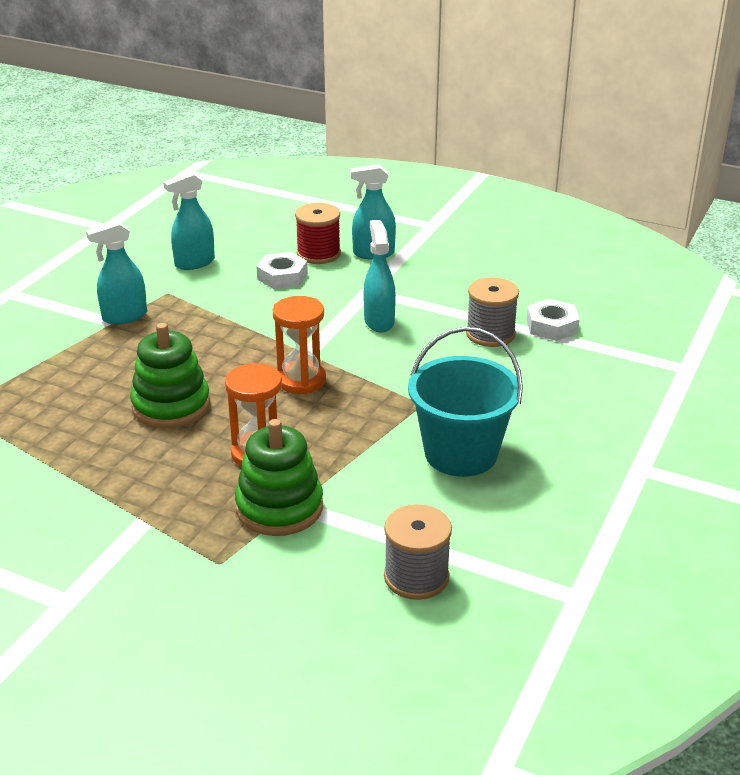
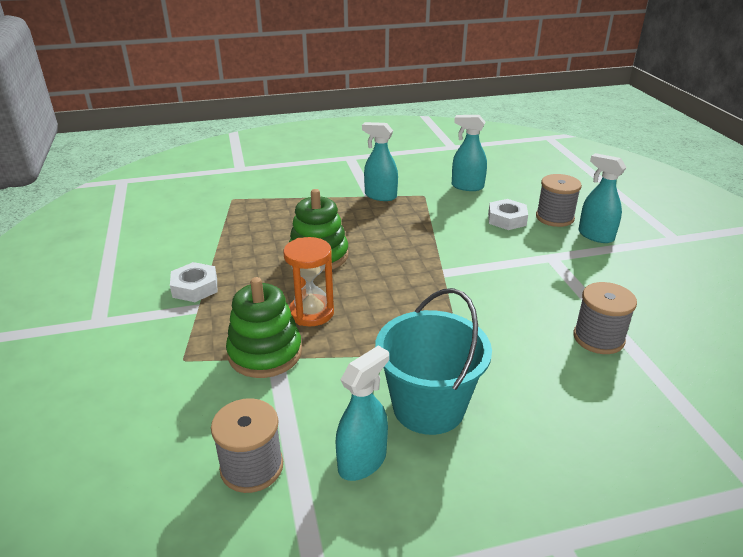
camera: 50 degrees right, 0 degrees up
orange hourglass [272,296,326,394] -> none
red spool [295,203,341,264] -> grey spool [536,174,582,227]
turquoise spray bottle [363,220,396,332] -> turquoise spray bottle moved to [336,346,389,481]
white nut [526,299,580,341] -> white nut moved to [170,262,217,302]

